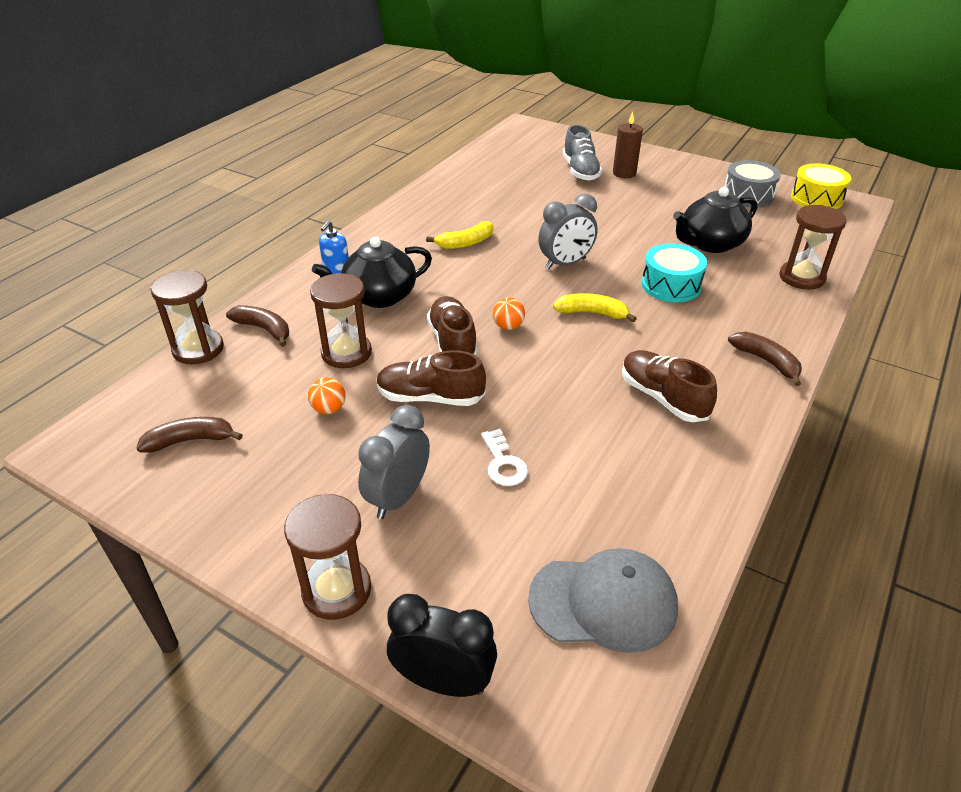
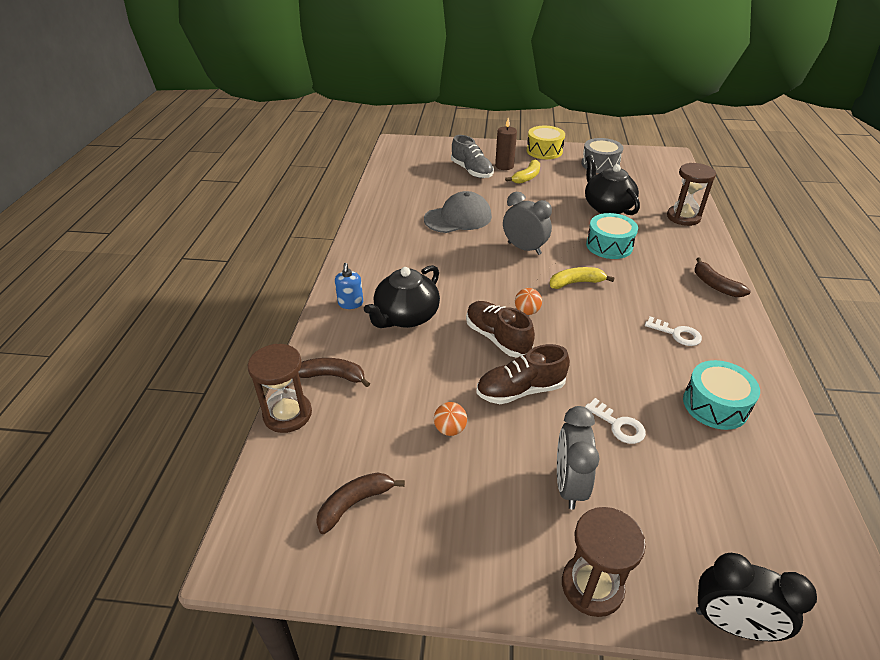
camera: 25 degrees left, 0 degrees up
brown hourglass [310,273,372,368] -> none
black clock [387,594,497,697] -> black clock turned 150 degrees counterclockwise [696,553,817,641]
yellow banana [426,221,493,249] -> yellow banana moved to [505,159,540,184]
grey cap [528,548,678,653] -> grey cap moved to [424,191,492,233]
grey clock [538,194,598,269] -> grey clock turned 90 degrees counterclockwise [503,192,552,255]
brown shoe [622,350,717,422] -> white key [645,317,702,346]
black teapot [673,187,757,253] -> black teapot turned 120 degrees clockwise [585,155,640,215]
brown banana [728,332,802,386] -> brown banana turned 150 degrees counterclockwise [695,258,751,297]
yellow drum [791,163,851,209] -> yellow drum moved to [527,126,565,159]
none -> turquoise drum [683,360,760,430]

